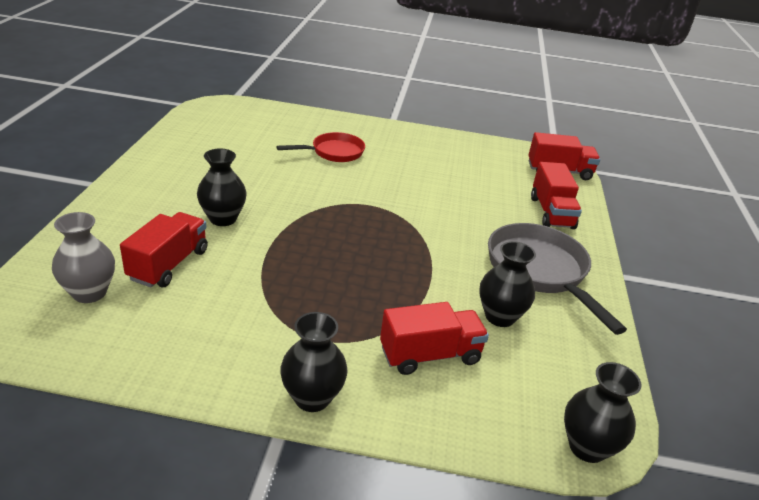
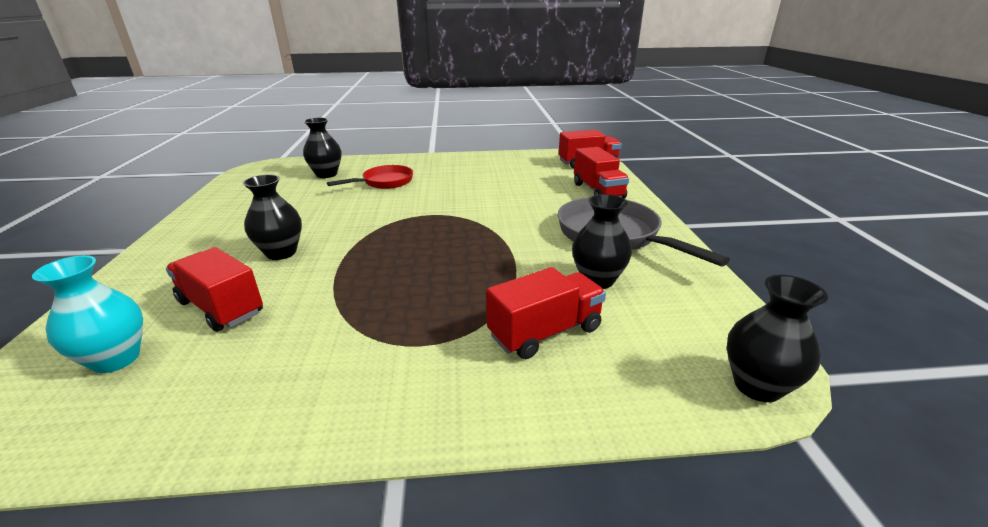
camera: 10 degrees left, 5 degrees down
grey vase [52,212,115,303] -> turquoise vase [32,255,143,373]
red truck [120,212,208,288] -> red truck turned 60 degrees counterclockwise [166,247,263,332]
black vase [280,312,348,412] -> black vase moved to [303,117,342,178]

